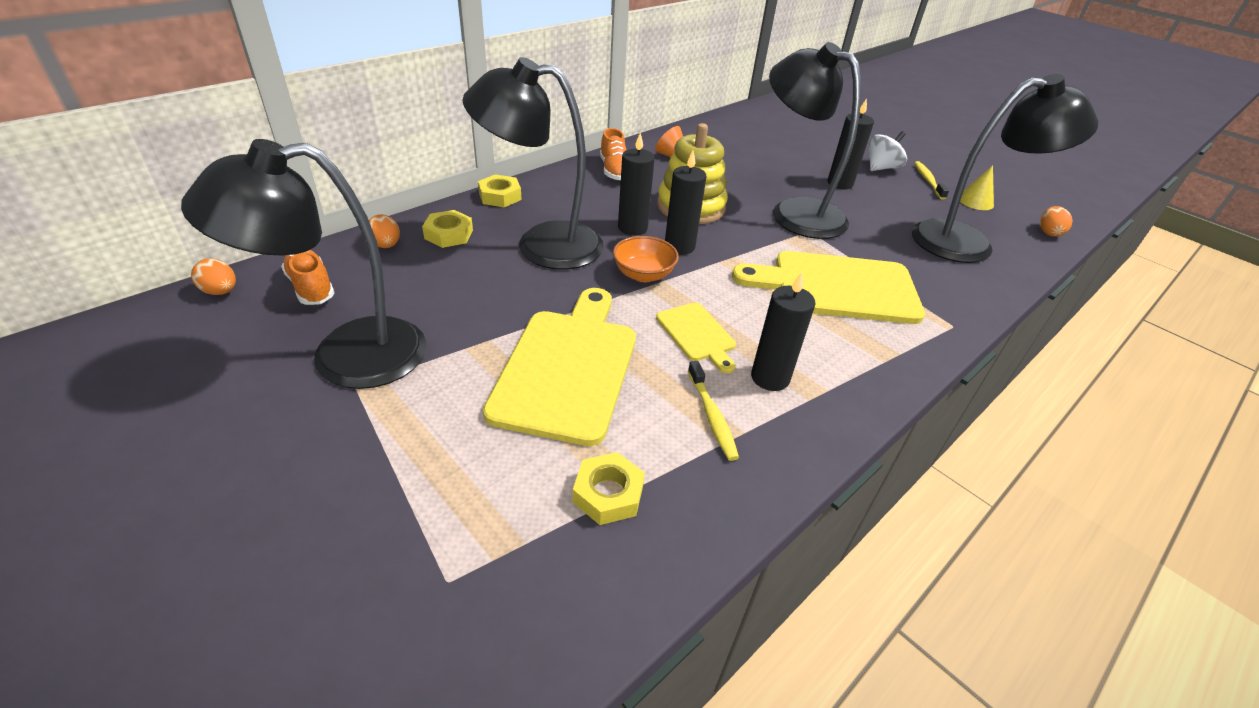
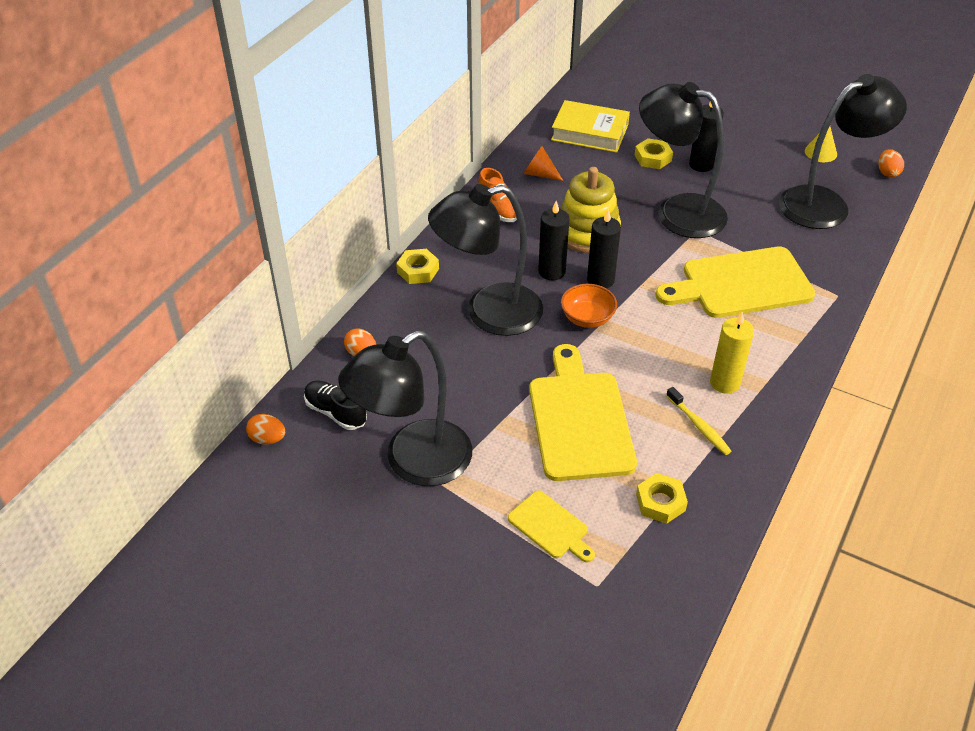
camera: 15 degrees left, 5 degrees up
orange shoe [281,250,334,305] -> black shoe [304,380,367,430]
yellow nut [422,210,473,248] -> yellow nut moved to [635,138,673,169]
yellow cutting board [656,302,736,373] -> yellow cutting board moved to [508,490,595,563]
black candle [751,272,816,391] -> yellow candle [710,312,754,394]
white spinning top [869,131,907,171] -> none
yellow toothbrush [914,161,949,200] -> none
none -> yellow book [551,100,630,153]

